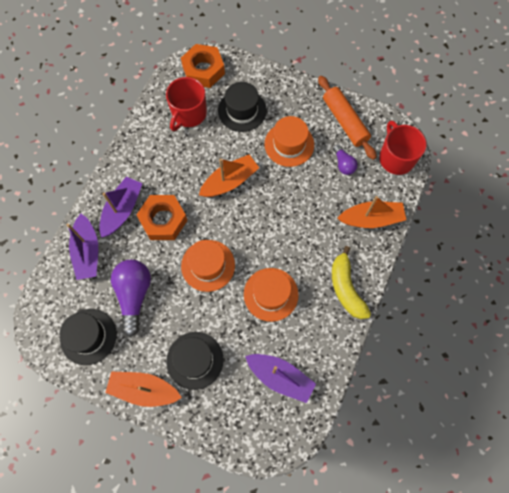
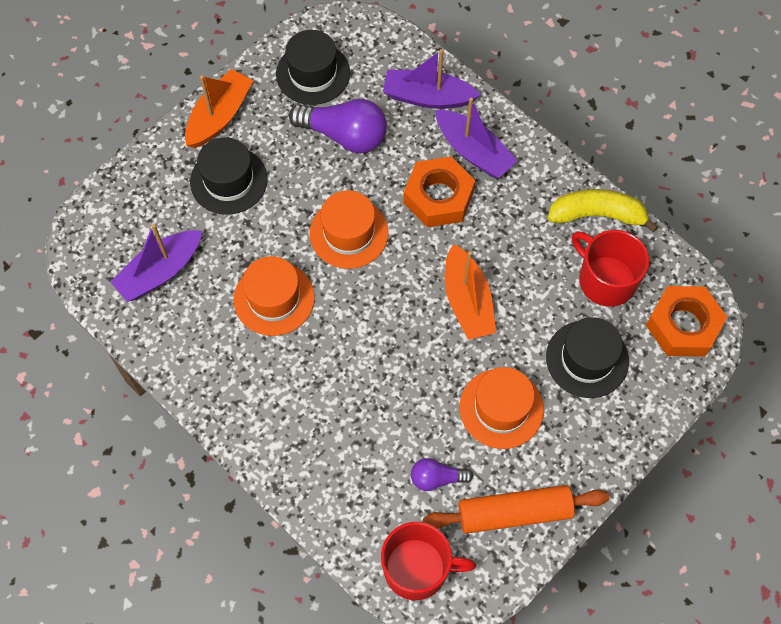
camera: 110 degrees right, 5 degrees down
yellow banana [332,246,371,319] -> yellow banana moved to [548,189,658,233]
orange boat [337,196,406,228] -> none

